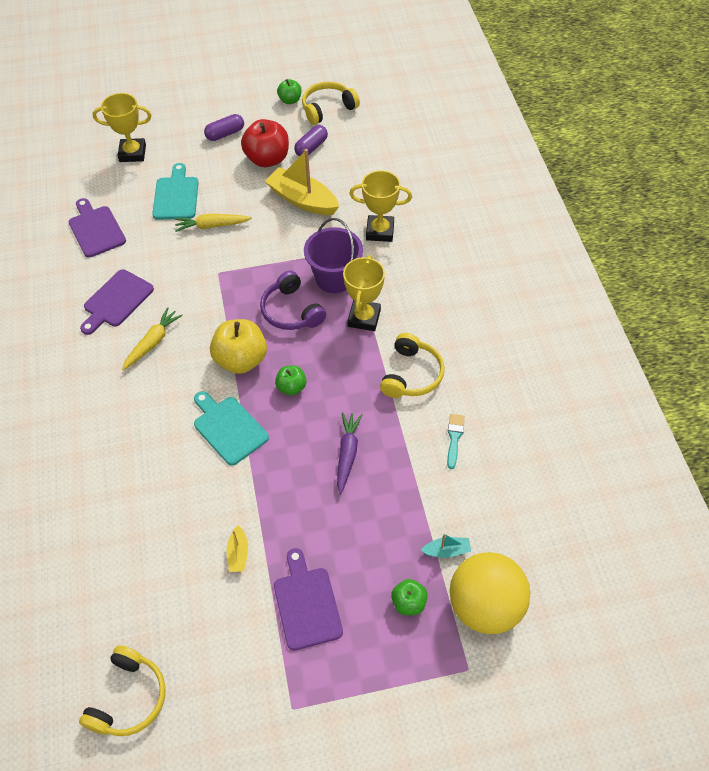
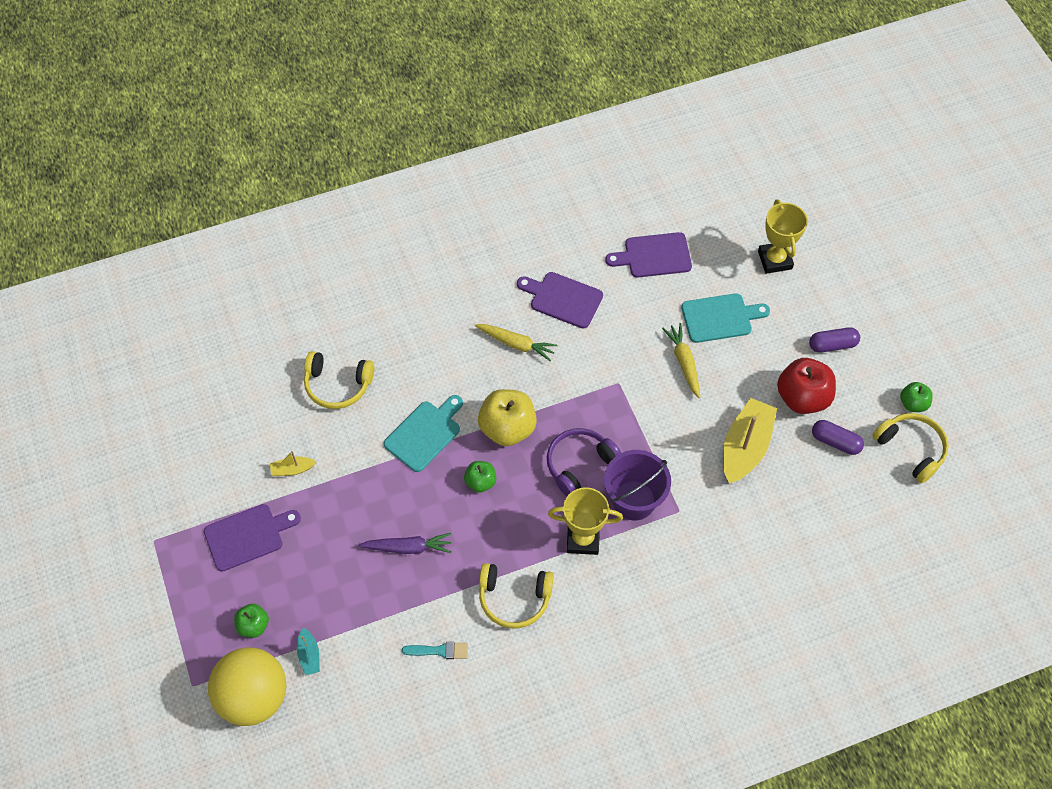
camera: 80 degrees right, 5 degrees up
purple cutting board [69,198,126,258] -> purple cutting board turned 150 degrees counterclockwise [605,232,692,278]
yellow headphones [79,645,166,736] -> yellow headphones moved to [304,351,374,409]
purple capsule [204,114,244,141] -> purple capsule turned 60 degrees counterclockwise [809,327,860,353]
yellow trophy [350,170,412,242] -> none

